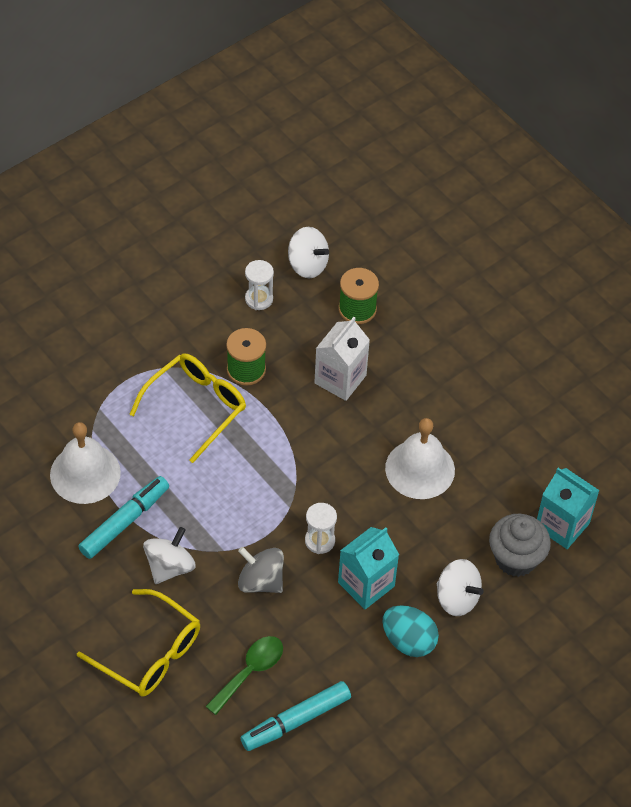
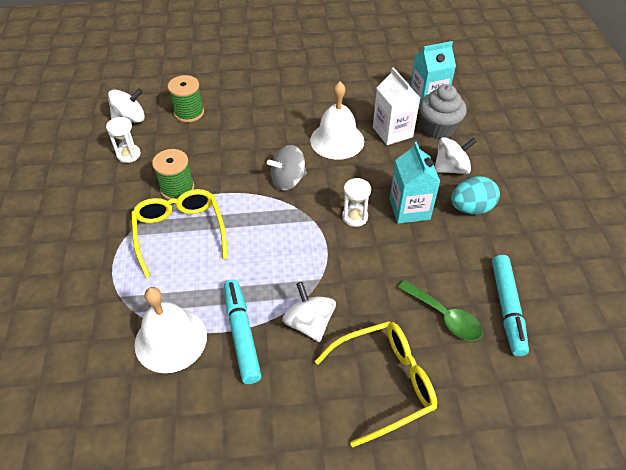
camera: 55 degrees left, 5 degrees down
green spoon [205,636,283,715] -> green spoon turned 150 degrees clockwise [398,280,483,341]
grey spinning top [238,547,284,593] -> grey spinning top moved to [267,145,307,191]
white carton [314,317,370,401] -> white carton moved to [373,67,420,145]

